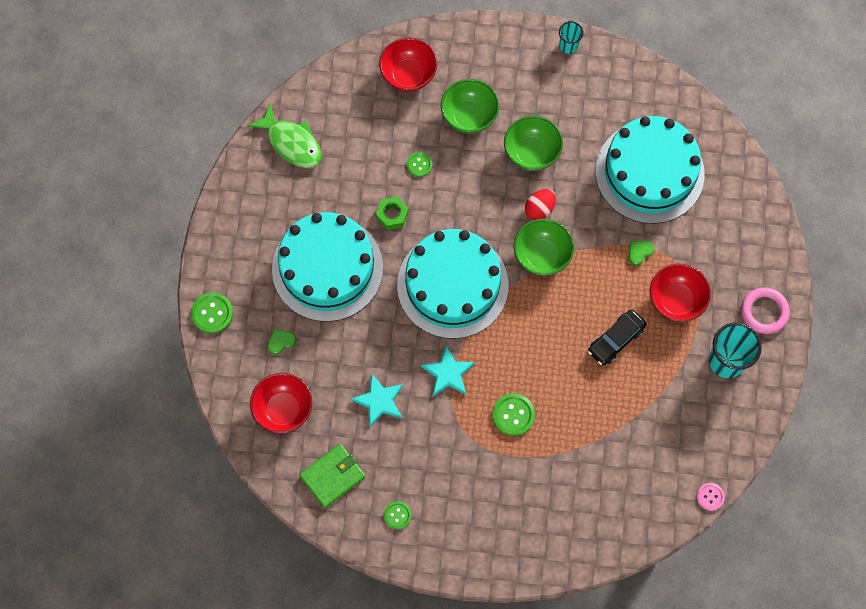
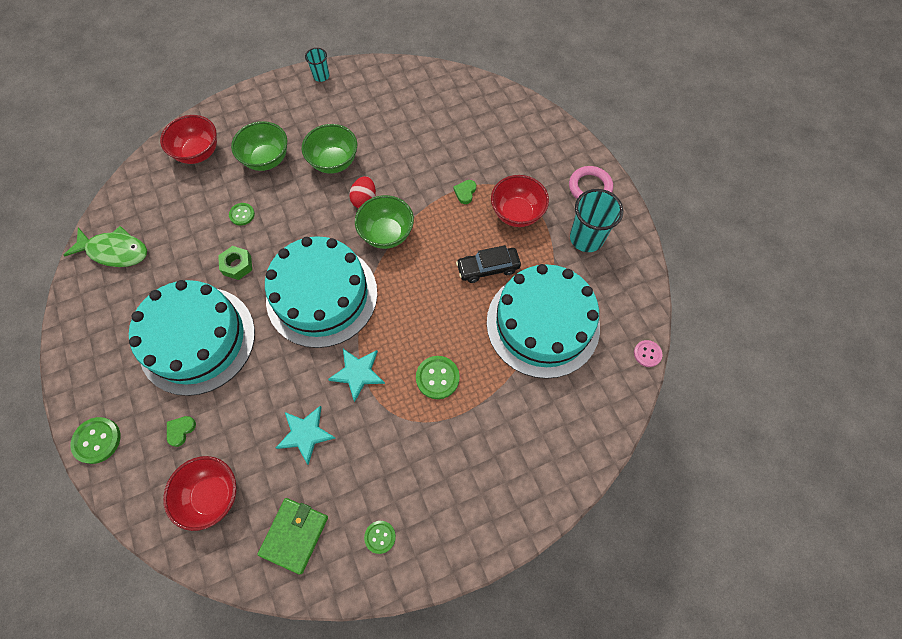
camera: 30 degrees left, 5 degrees down
black car [588,309,646,366] -> black car turned 60 degrees clockwise [456,245,521,283]
turquoise cake [596,116,705,224] -> turquoise cake moved to [487,264,600,379]

